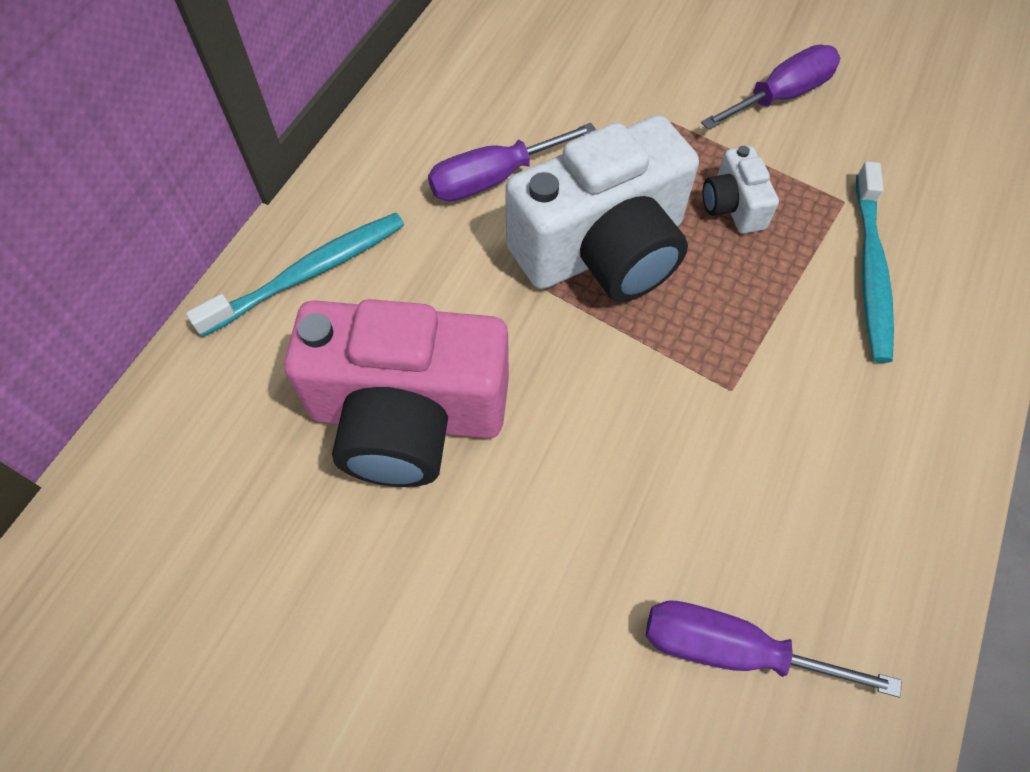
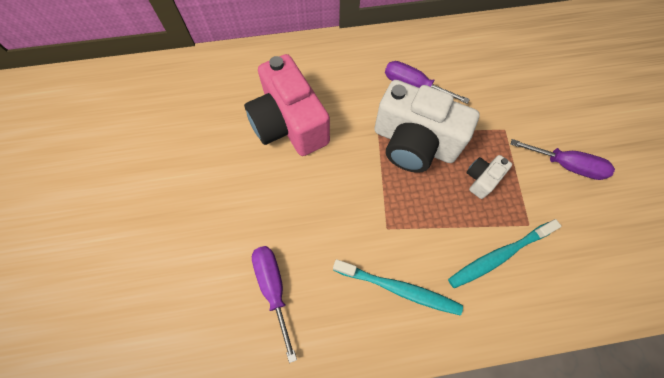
camera: 55 degrees right, 5 degrees up
turquoise toothbrush [186,213,404,337] -> turquoise toothbrush moved to [333,259,463,315]

